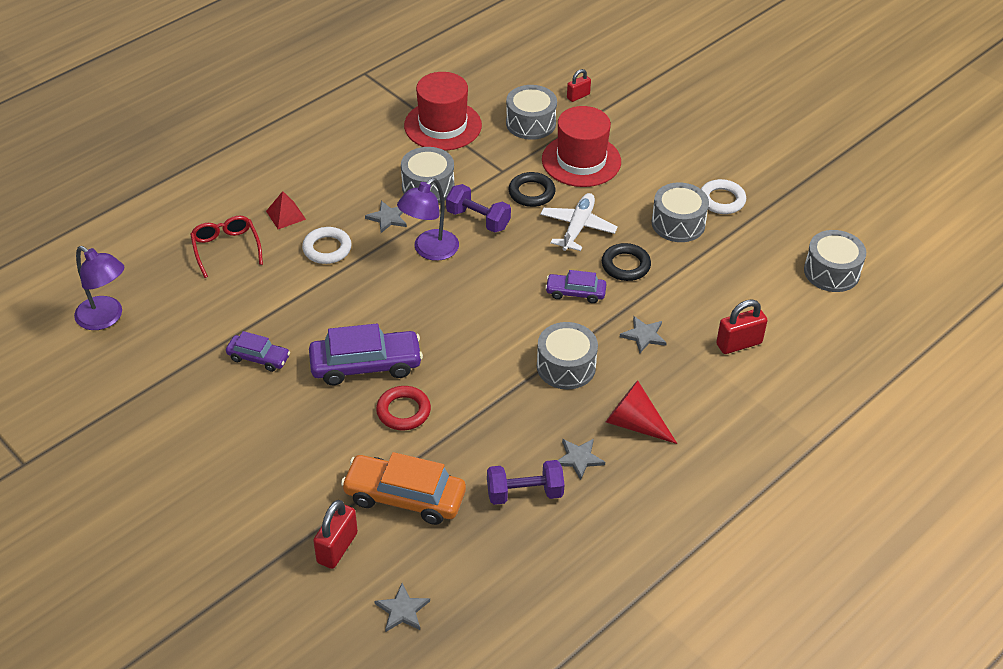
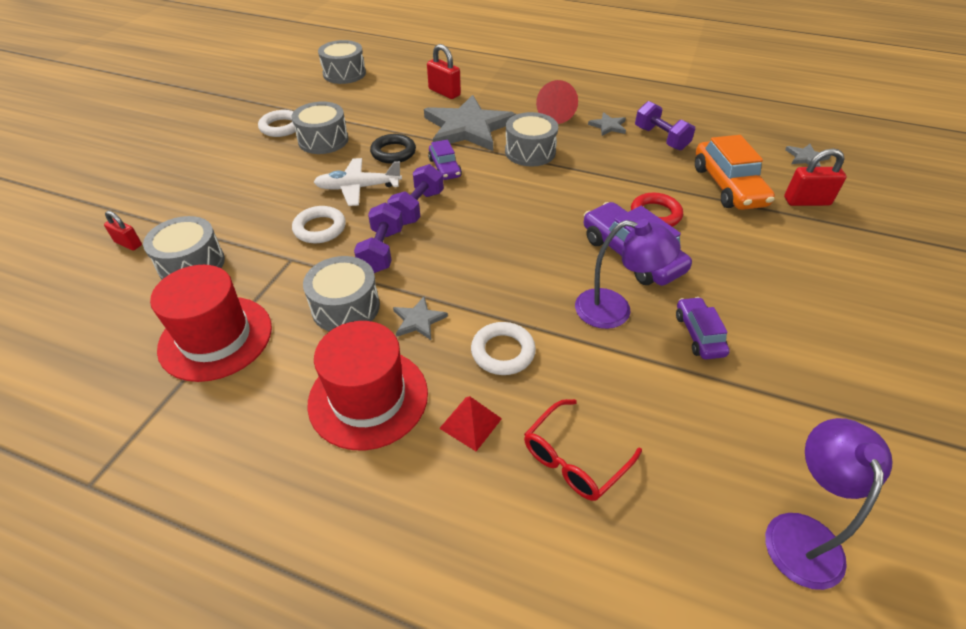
camera: 115 degrees left, 0 degrees up
purple lamp [397,178,459,261] -> purple lamp moved to [575,219,681,329]
black ring [509,172,555,207] -> white ring [292,206,346,243]
red hat [542,106,621,187] -> red hat moved to [307,321,428,450]
grey star [620,316,667,353] -> grey star [424,95,516,151], size x2.39
none -> purple dumbbell [387,164,444,225]

